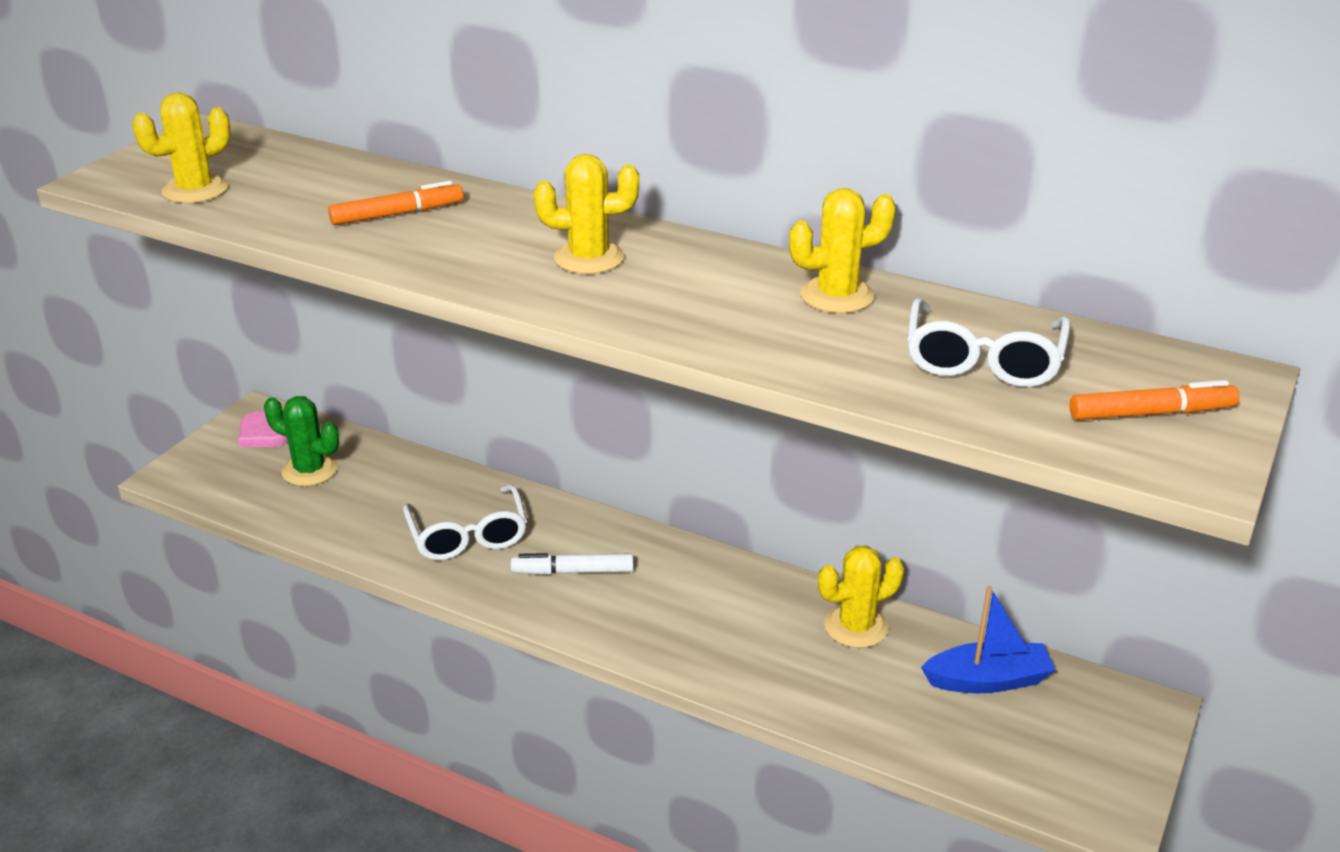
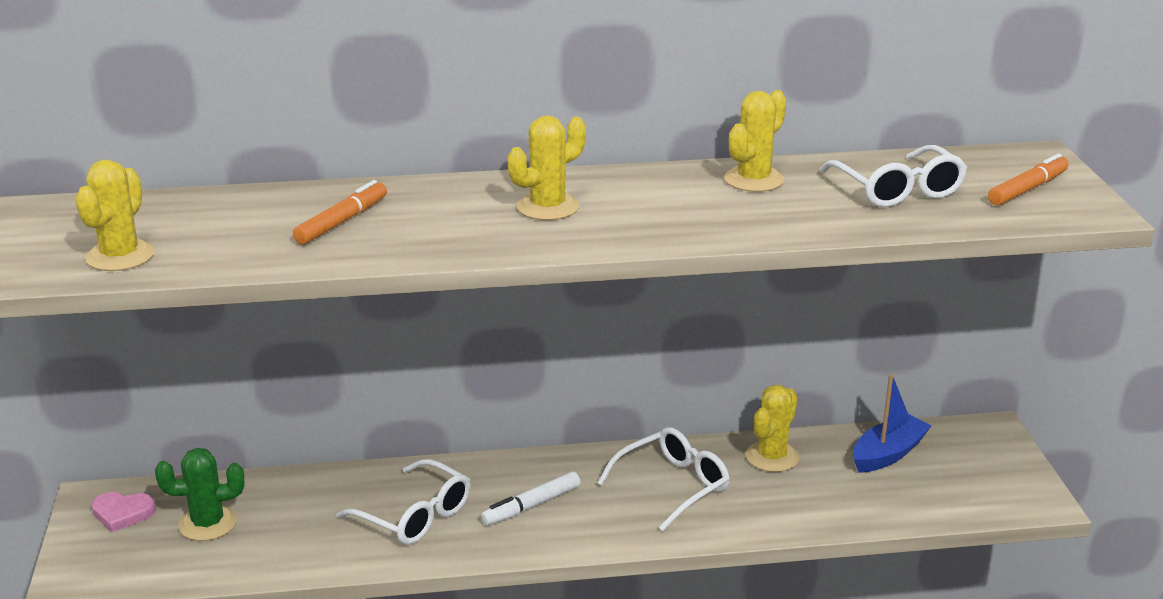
camera: 35 degrees left, 5 degrees down
none -> white glasses [597,427,730,531]

